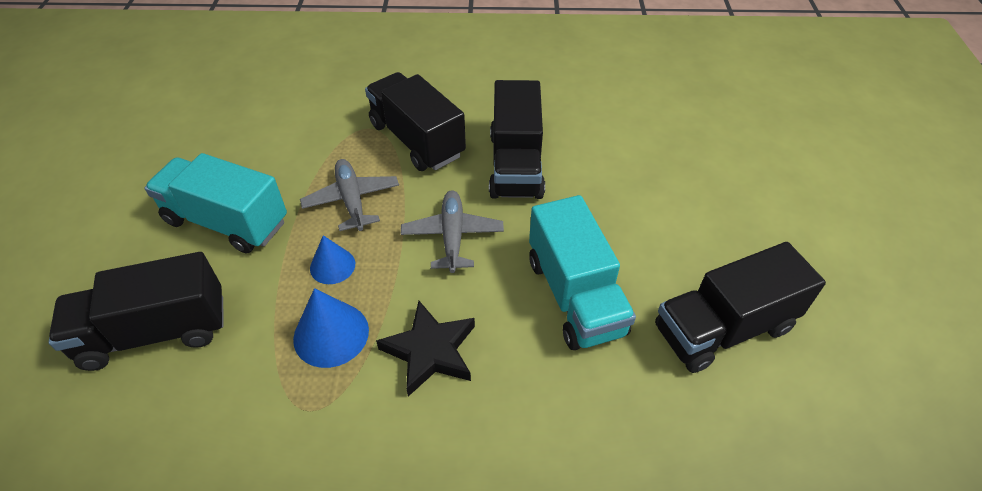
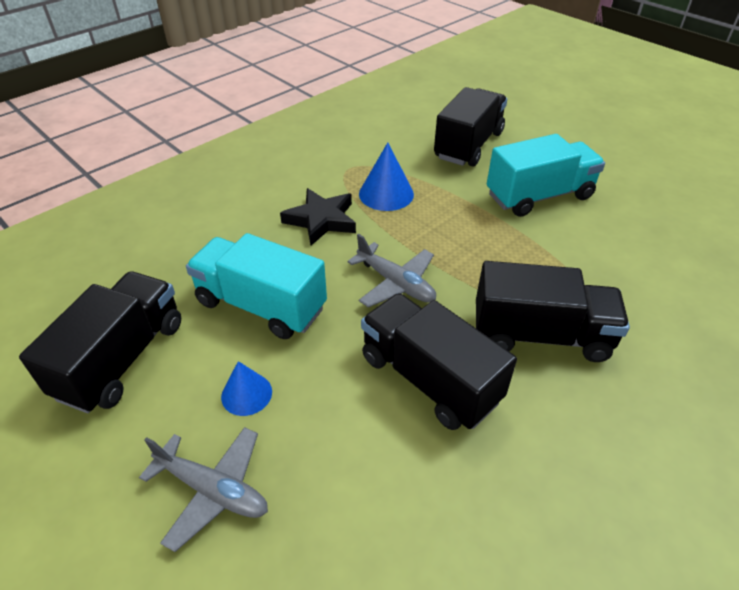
camera: 135 degrees right, 5 degrees down
grey plane [300,159,399,231] -> grey plane moved to [139,427,268,552]
blue cone [310,235,355,284] -> blue cone moved to [221,361,272,416]

